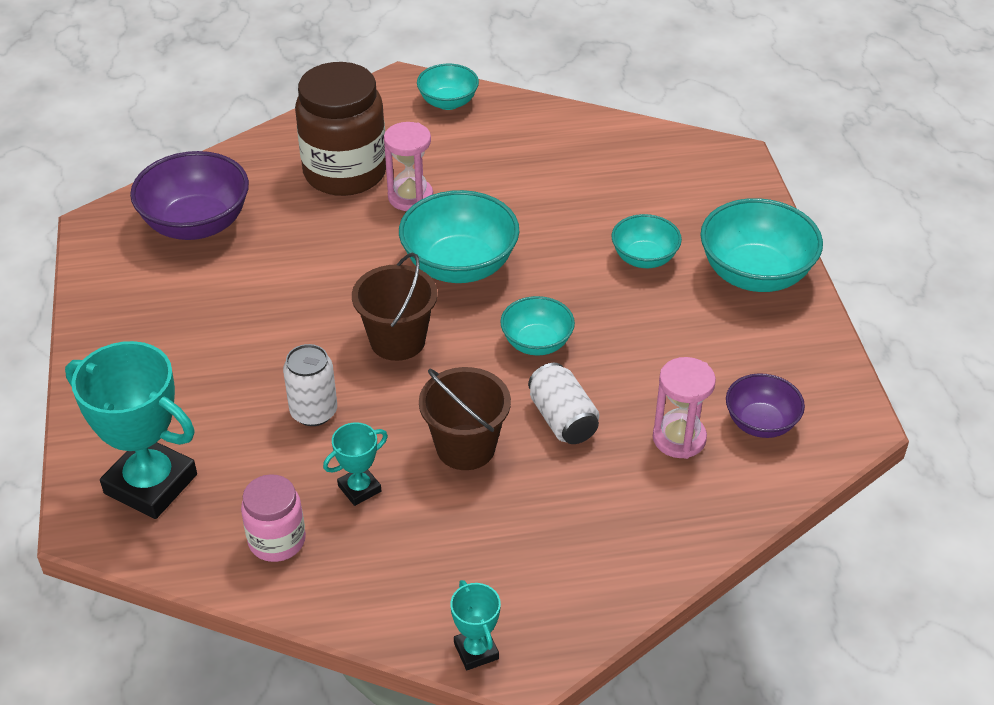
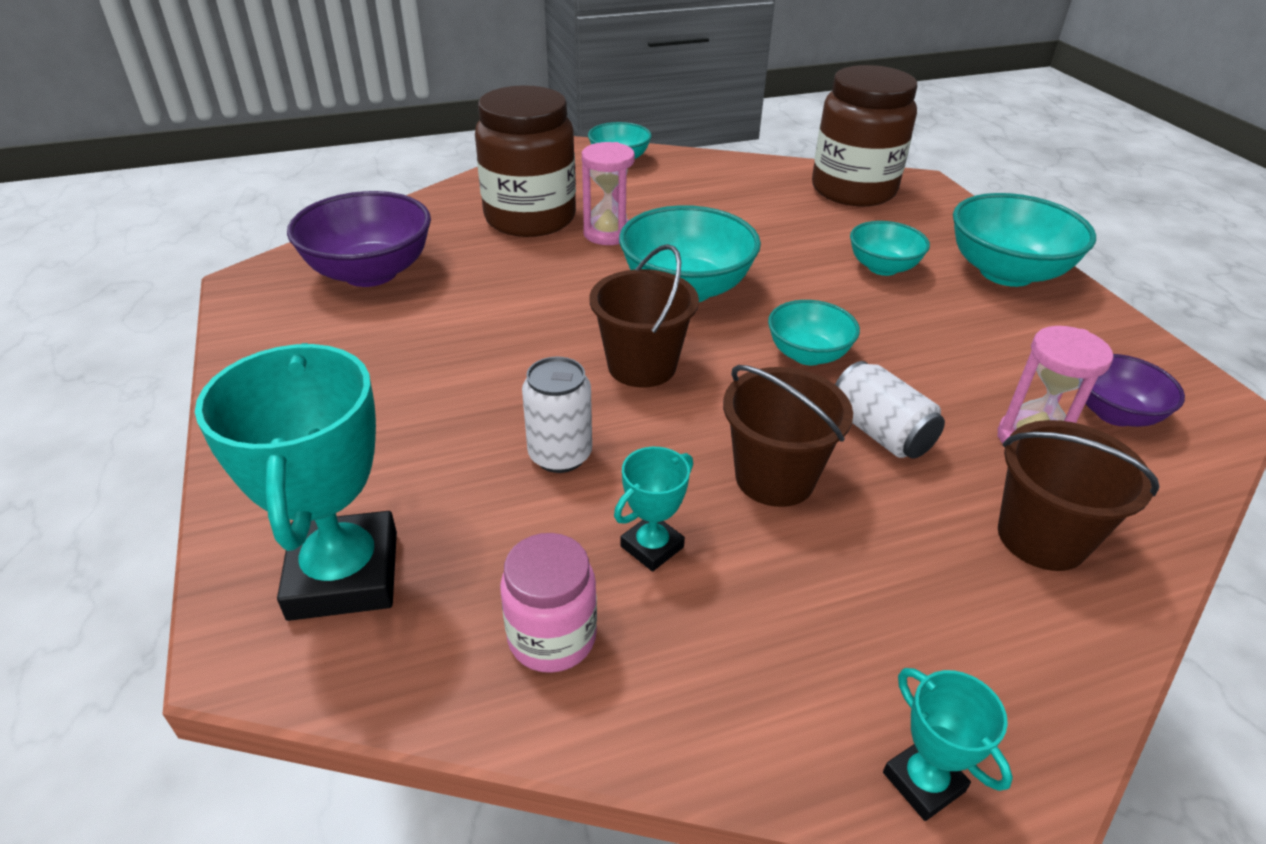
camera: 10 degrees left, 5 degrees down
turquoise trophy [65,341,197,519] -> turquoise trophy turned 60 degrees clockwise [195,343,397,621]
none -> brown jar [812,65,917,206]
none -> brown bucket [998,420,1160,571]

